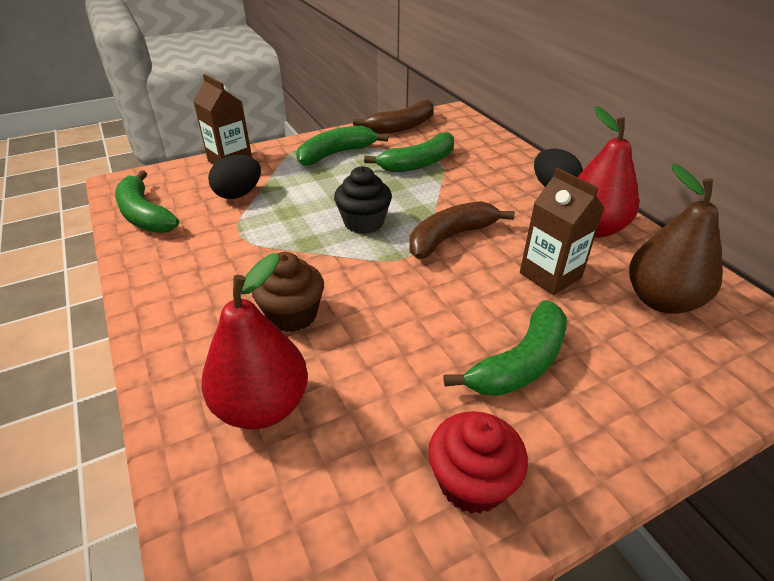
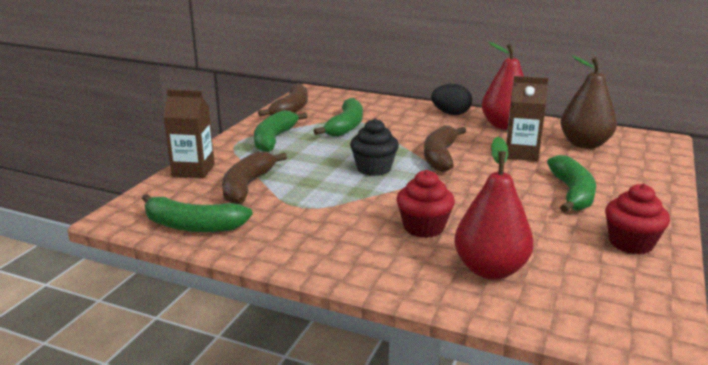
camera: 40 degrees left, 15 degrees down
black egg [208,155,261,199] -> brown banana [222,151,287,204]
brown cupcake [252,252,324,332] -> red cupcake [397,170,455,238]

